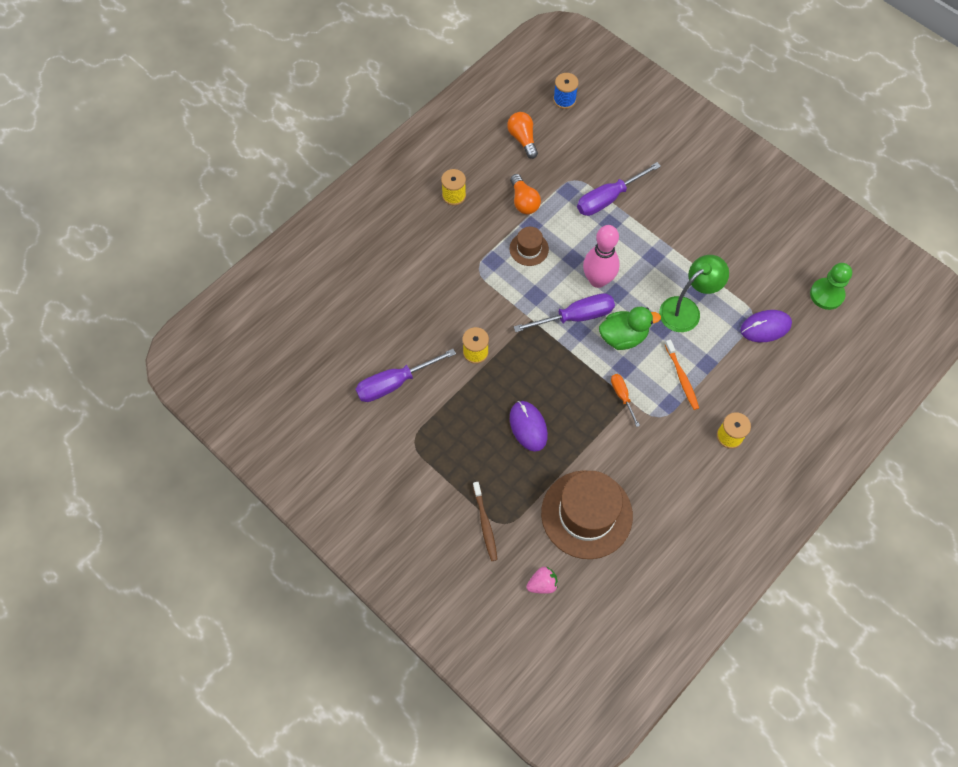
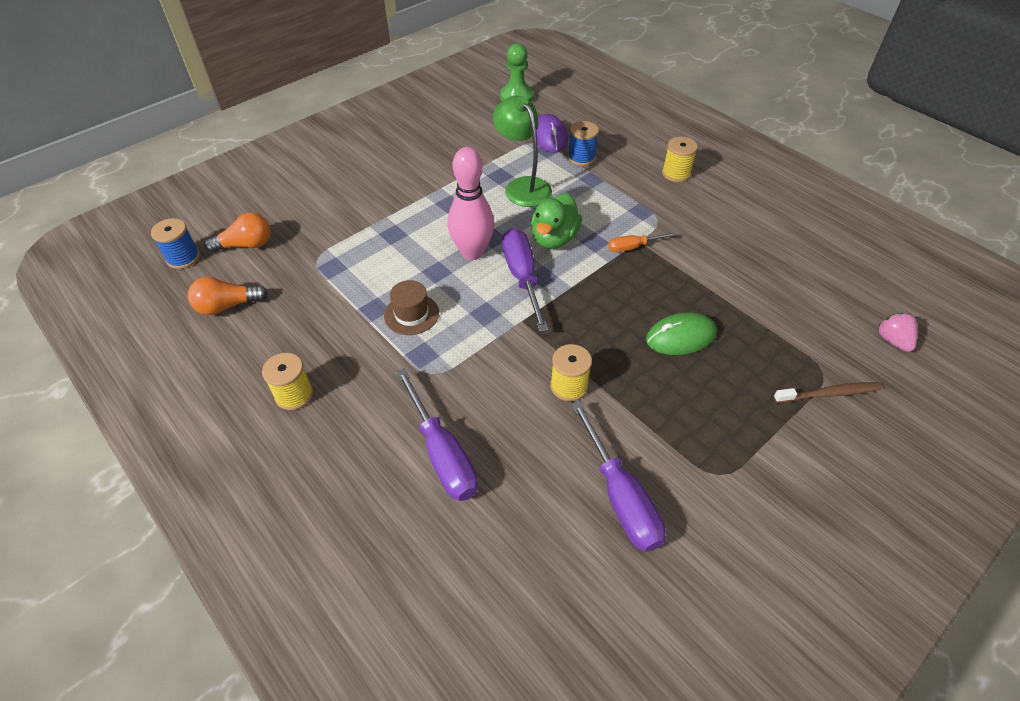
camera: 85 degrees left, 15 degrees down
orange light bulb [510,174,541,214] -> orange light bulb moved to [204,213,271,252]
purple mouse [510,401,548,452] -> green mouse [646,312,717,355]
brown hat [541,470,633,559] -> none
purple screwdriver [577,162,661,216] -> purple screwdriver moved to [396,368,478,501]
green duck [599,307,661,350] -> green duck turned 150 degrees counterclockwise [531,193,582,249]
orange toothbrush [665,340,699,410] -> none
none -> blue spool [568,121,599,166]

